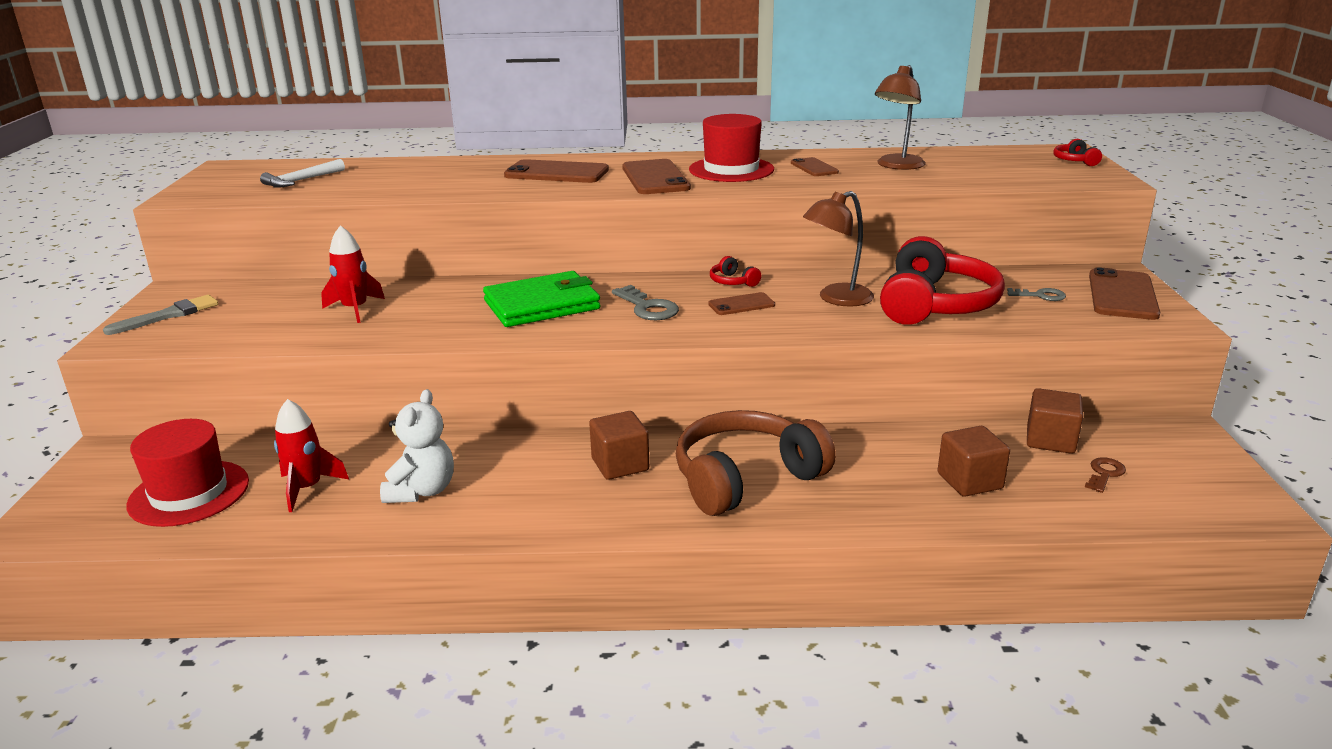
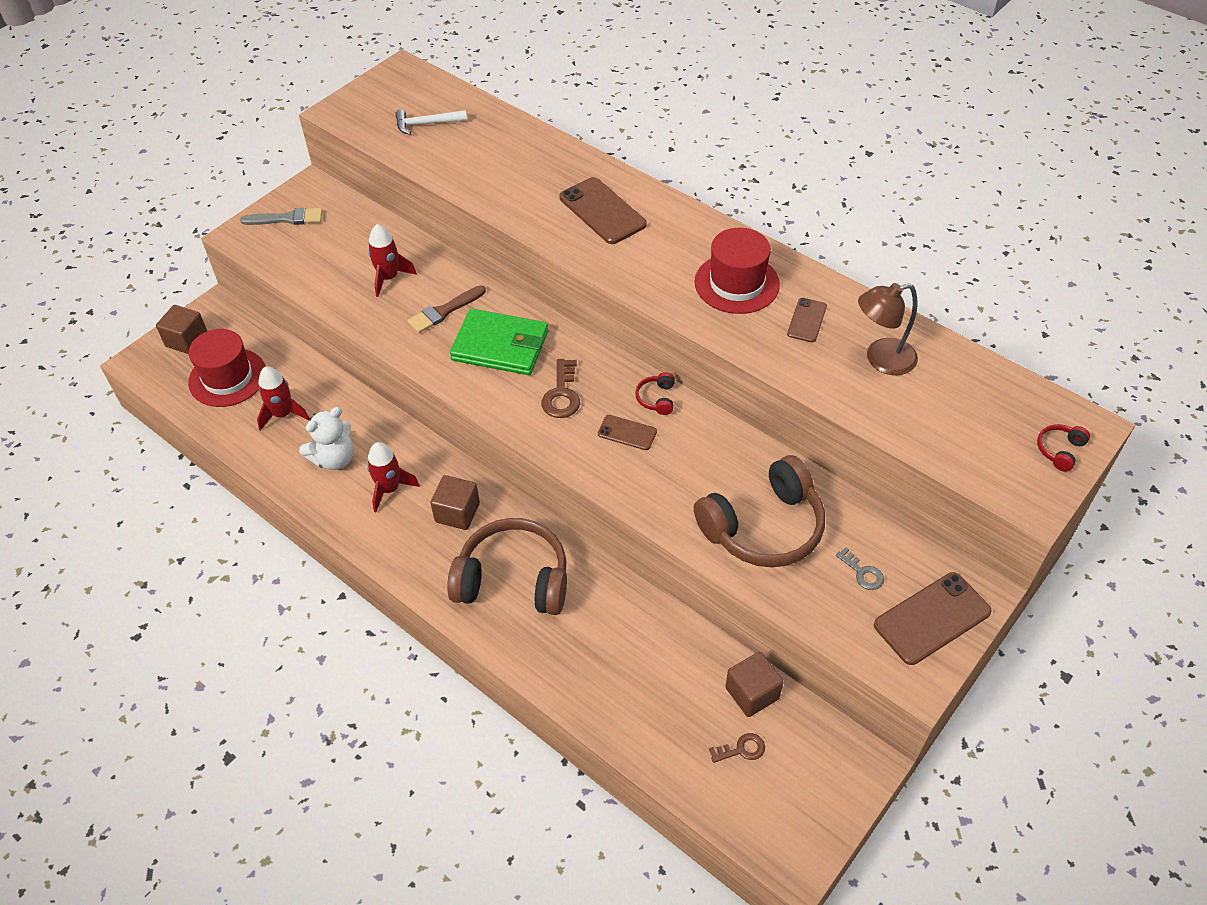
camera: 40 degrees right, 25 degrees up
grey key [612,285,679,320] -> brown key [541,359,580,418]
brown phone [622,159,691,194] -> none
brown lamp [803,191,874,307] -> none
red headphones [880,236,1005,325] -> brown headphones [694,455,825,567]
brown cube [938,426,1010,497] -> brown cube moved to [156,305,207,354]
none -> red rocket [367,442,420,512]
none -> brown brush [407,285,486,333]

